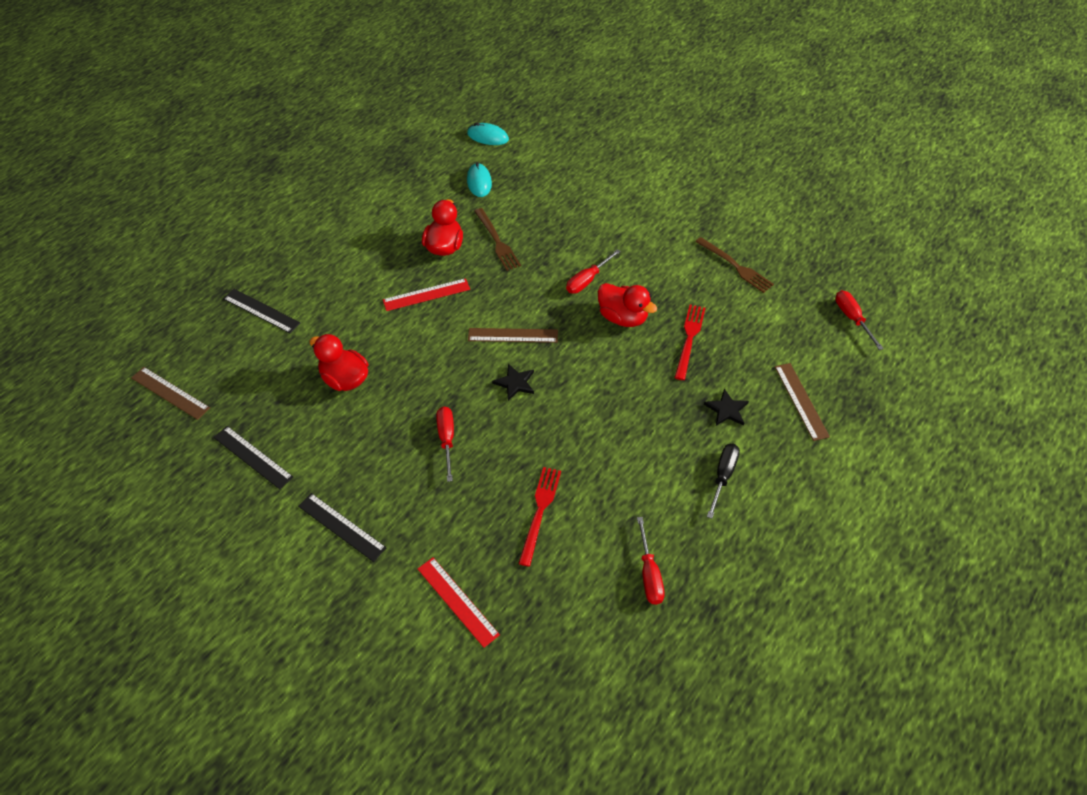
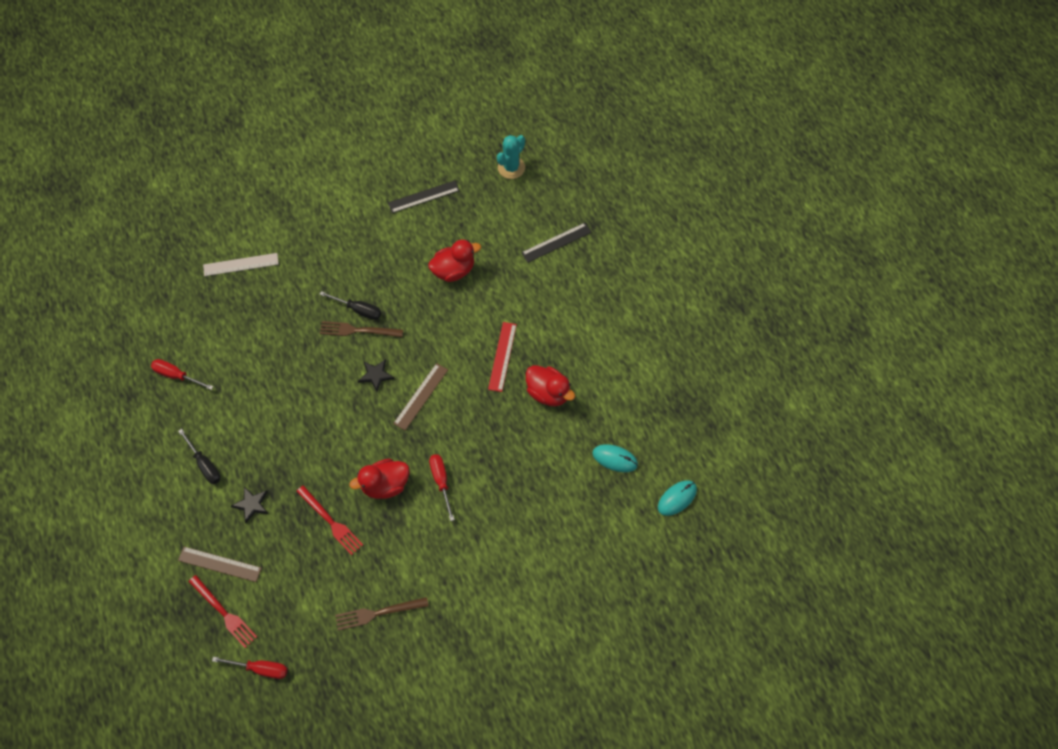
camera: 120 degrees right, 10 degrees up
brown ruler [131,367,210,420] -> turquoise cactus [497,135,525,179]
black ruler [298,493,386,562] -> none
red ruler [418,557,500,648] -> white ruler [203,253,279,276]
red screwdriver [436,407,454,482] -> black screwdriver [319,291,381,320]
brown fork [474,208,521,271] -> brown fork moved to [320,321,403,337]
red fork [518,467,561,567] -> red fork moved to [188,575,257,648]

